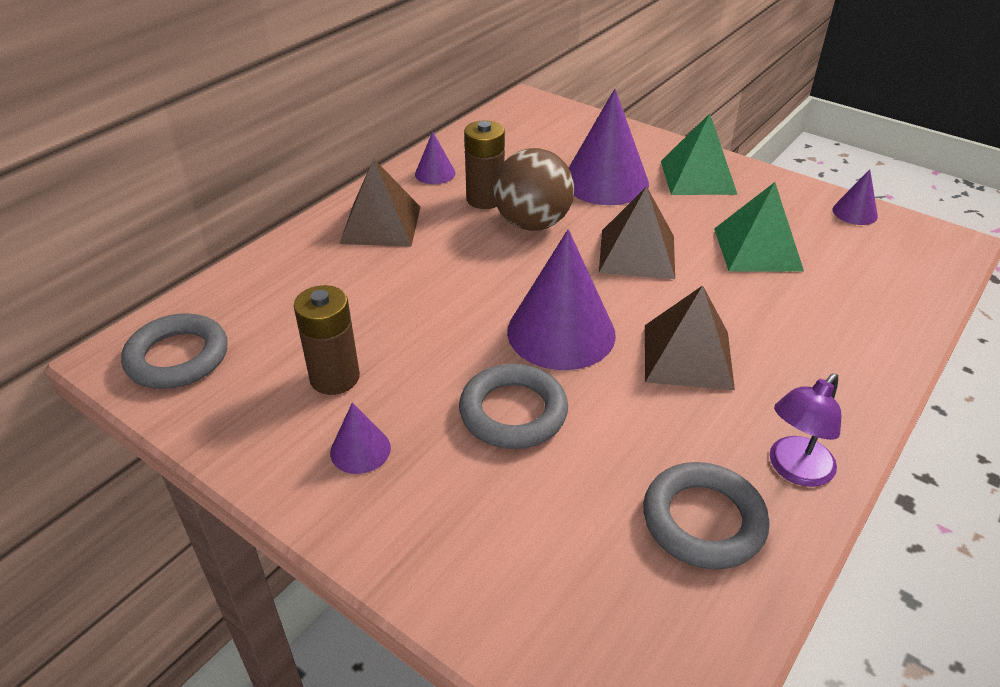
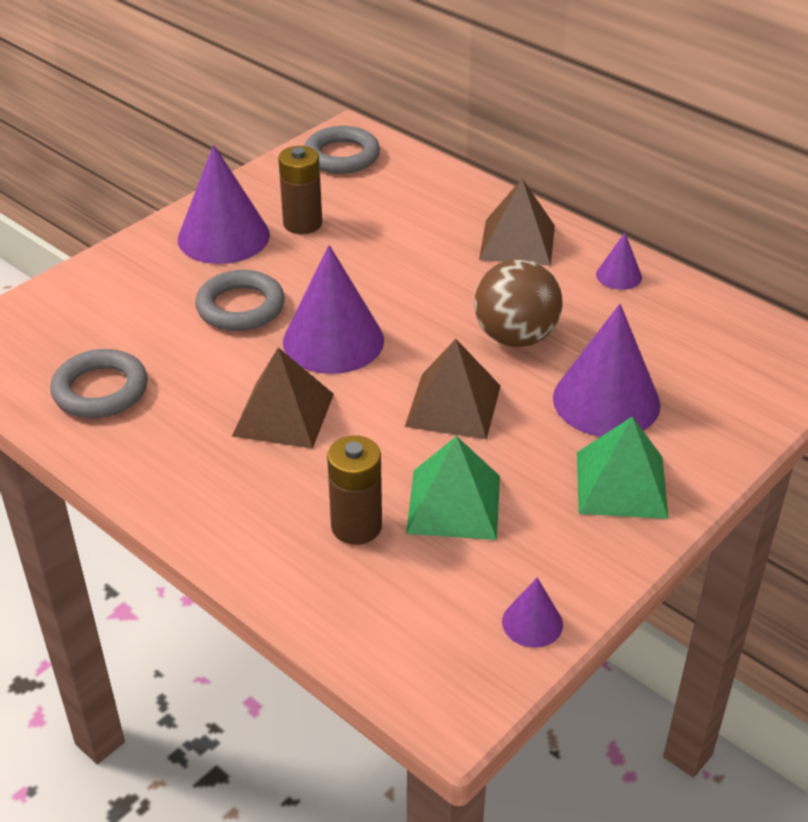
camera: 95 degrees right, 0 degrees up
purple cone [330,402,391,474] -> purple cone [178,145,270,264], size x2.09
brown battery [464,121,505,209] -> brown battery moved to [327,436,382,545]
purple lamp [770,374,841,487] -> none

